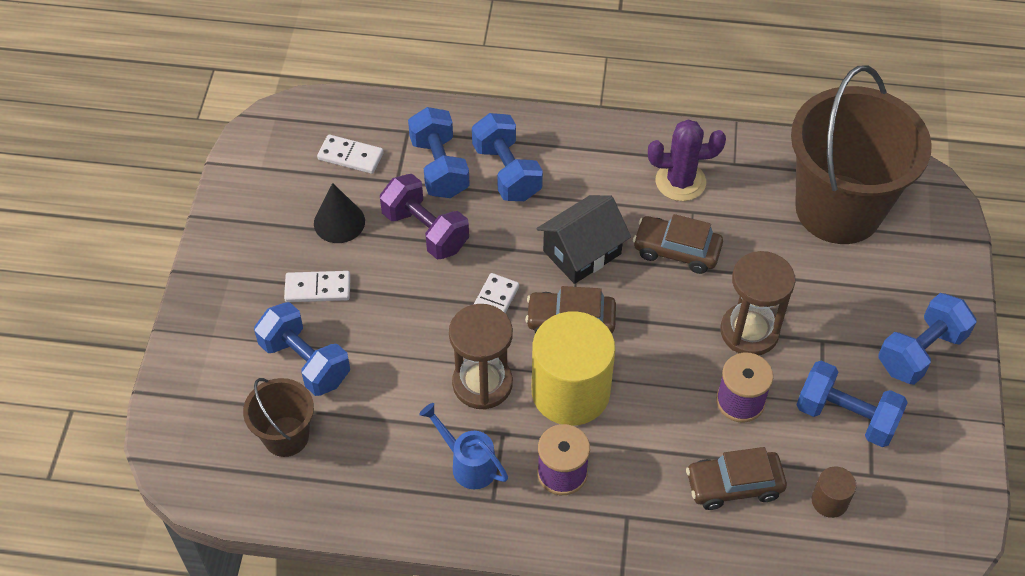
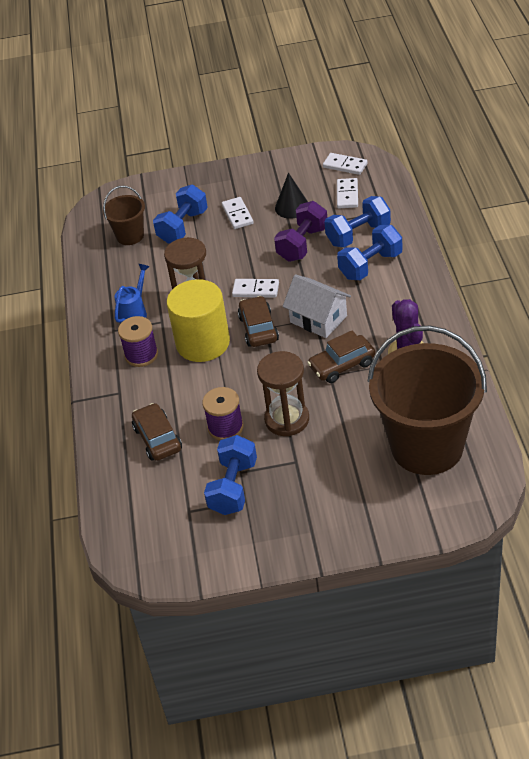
camera: 80 degrees right, 10 degrees down
black house [536,195,631,284] -> white house [283,274,351,338]
brown car [633,214,723,274] -> brown car turned 120 degrees counterclockwise [307,330,375,383]
brown cylinder [812,466,857,518] -> none
blue dumbbell [878,293,977,385] -> none
none -> white domino [323,153,368,175]

